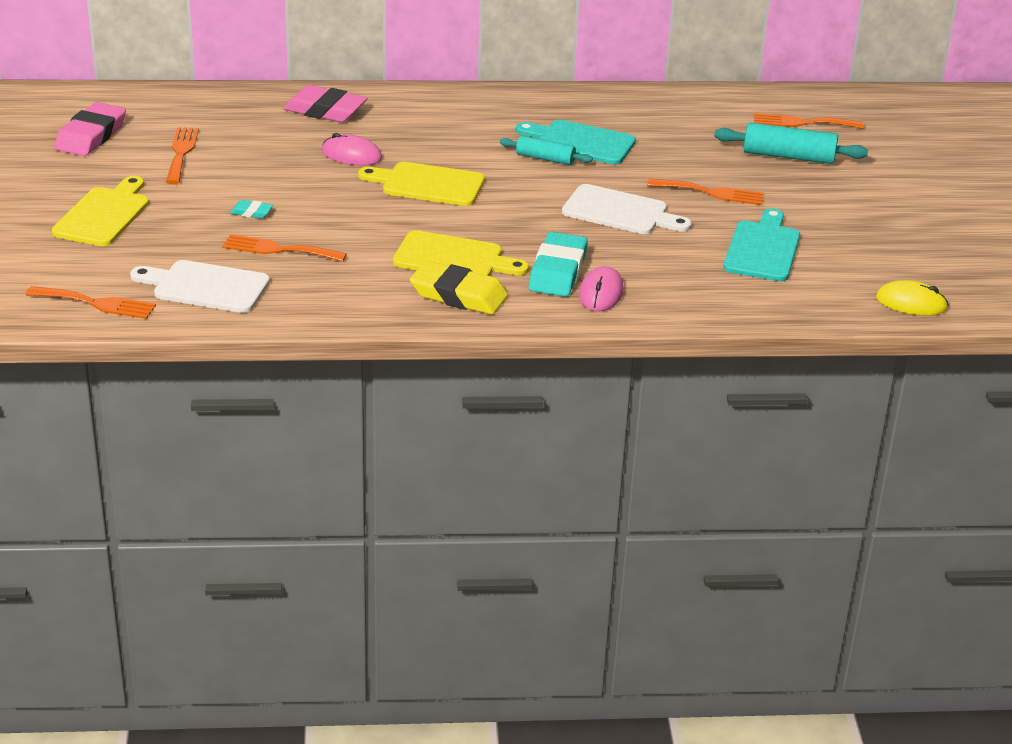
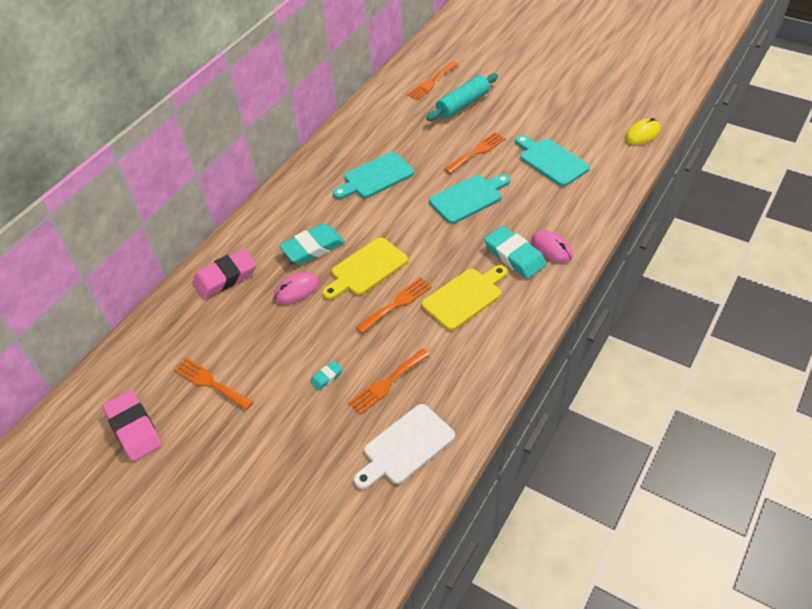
camera: 50 degrees left, 15 degrees up
orange fork [26,286,156,319] -> orange fork moved to [356,277,432,333]
yellow cutting board [52,176,149,246] -> none
yellow eraser [410,261,508,315] -> none
turquoise rolling pin [500,136,593,165] -> none
white cutting board [562,184,692,234] -> turquoise cutting board [429,174,510,224]
none -> turquoise eraser [279,224,345,265]

